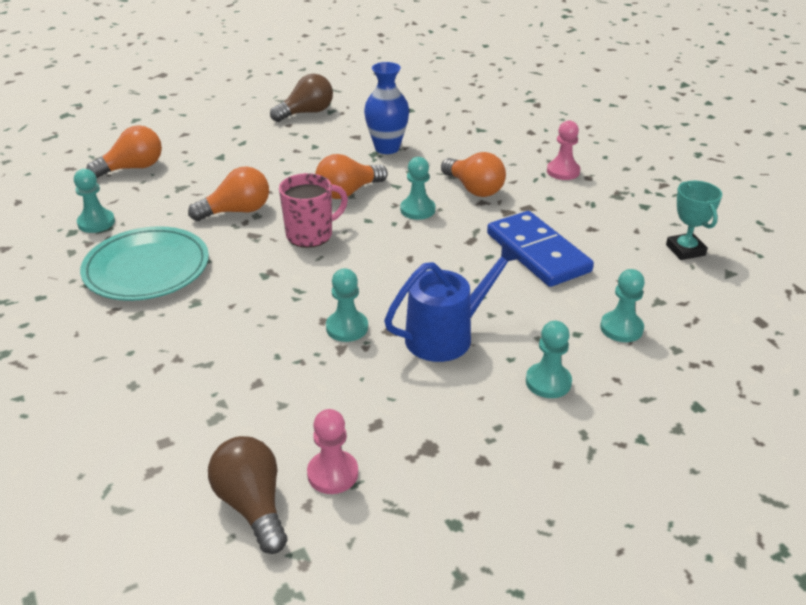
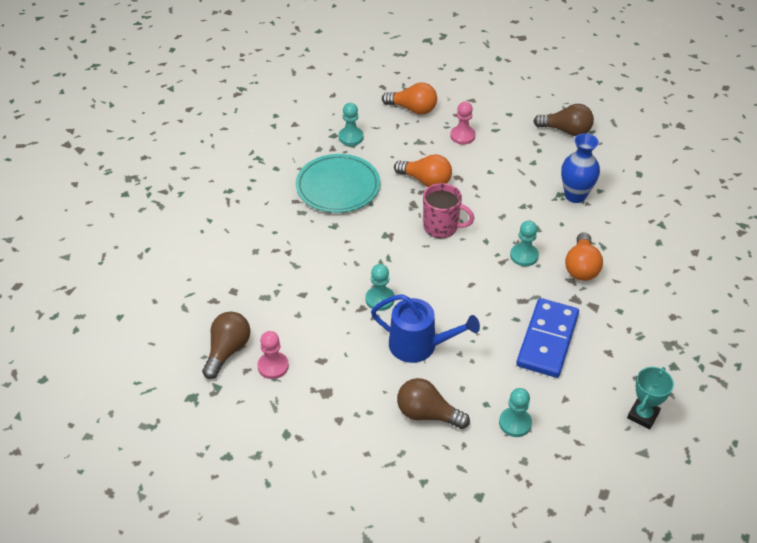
camera: 50 degrees right, 10 degrees up
orange light bulb [315,154,388,199] -> none
turquoise pawn [526,321,572,398] -> brown light bulb [397,378,470,429]
pink pawn [547,120,580,180] -> pink pawn moved to [450,101,476,145]

